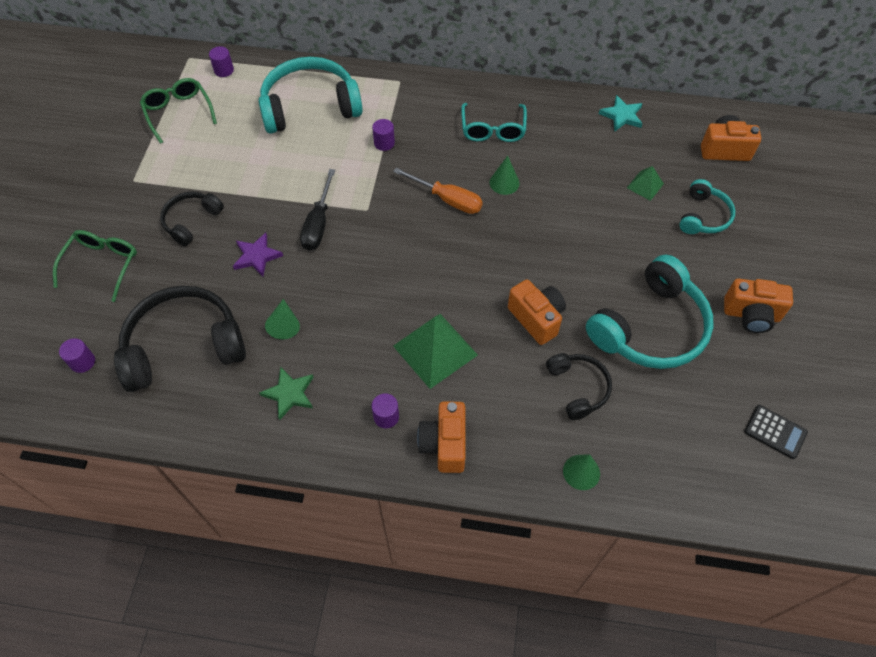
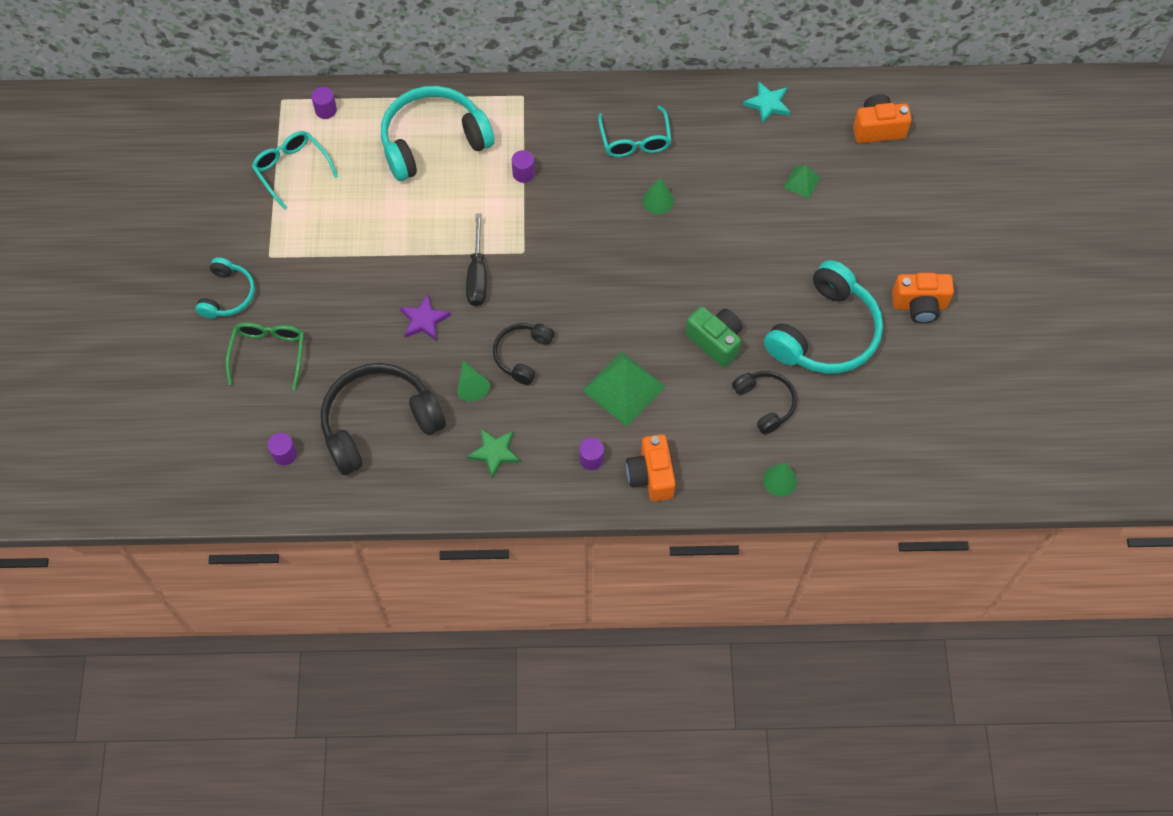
camera: 10 degrees left, 5 degrees up
green glasses [140,78,217,144] -> turquoise glasses [252,131,338,210]
black headphones [160,192,224,246] -> black headphones moved to [493,323,554,385]
orange screwdriver [393,168,483,214] -> none
orange camera [508,280,566,345] -> green camera [685,306,742,367]
turquoise headphones [679,179,735,234] -> turquoise headphones moved to [195,257,255,318]
black calculator [744,405,808,459] -> none

